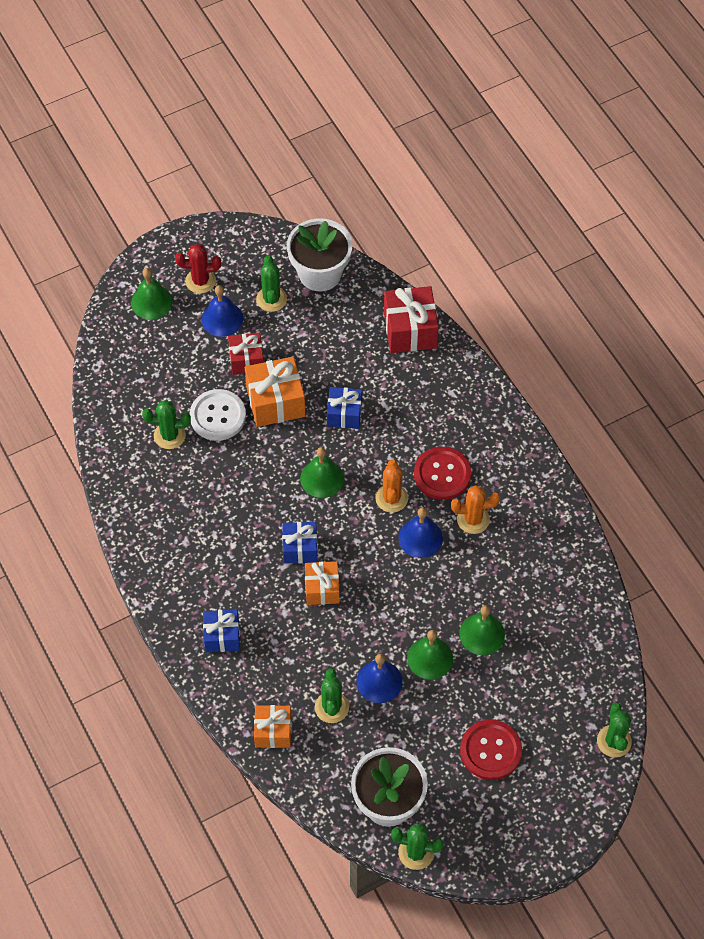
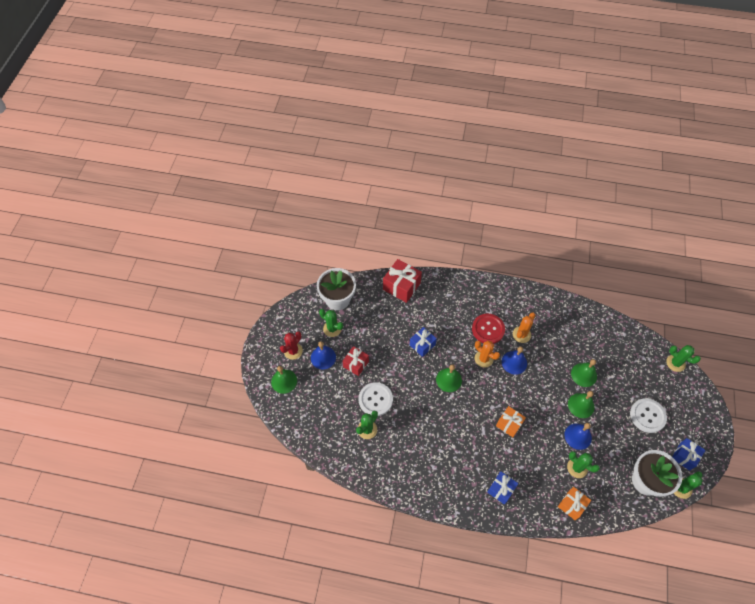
camera: 50 degrees left, 0 degrees up
orange gift [245,357,306,427] -> none
blue gift [282,522,317,564] -> blue gift moved to [672,438,705,471]
red button [460,720,522,780] -> white button [630,398,667,433]

